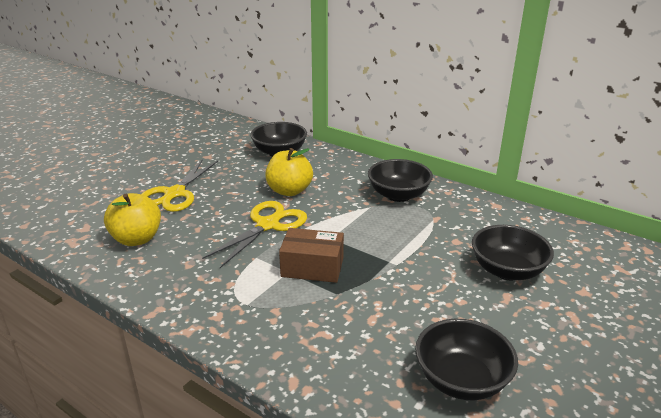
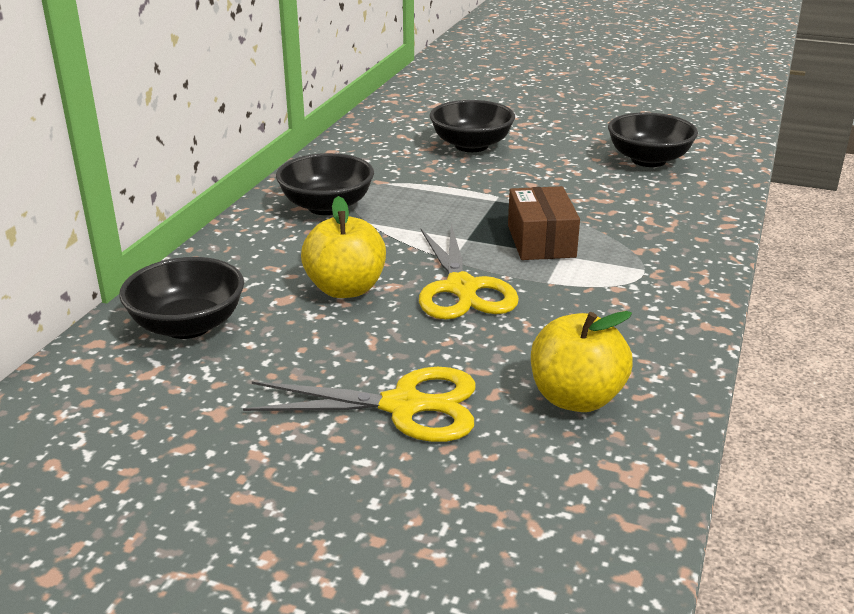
camera: 105 degrees left, 0 degrees up
yellow scissors [202,201,307,268] -> yellow scissors turned 120 degrees counterclockwise [419,224,519,320]

